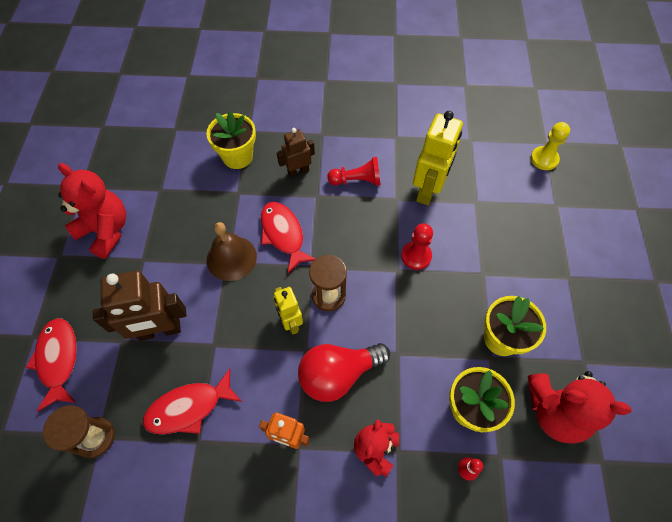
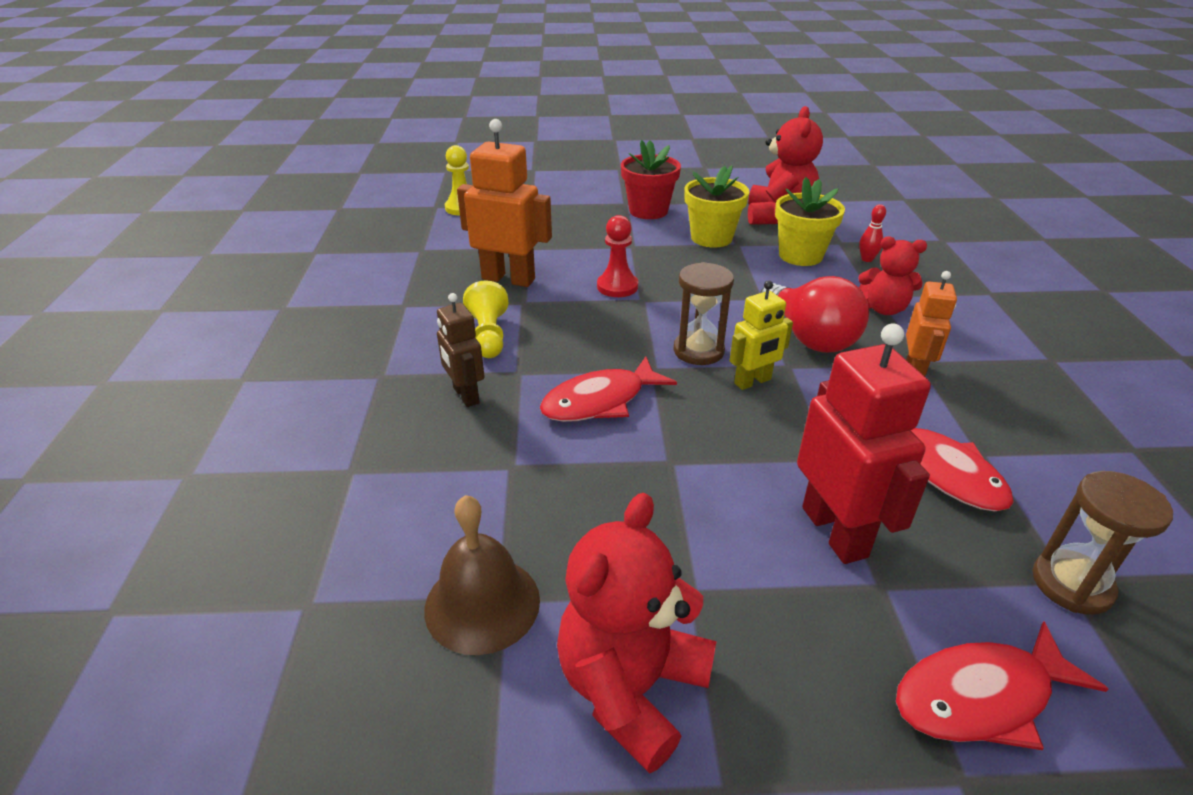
camera: 95 degrees left, 25 degrees down
brown robot [93,270,187,341] -> red robot [797,323,931,564]
yellow flower pot [206,111,256,169] -> none
brown bell [207,222,257,281] -> brown bell moved to [424,495,540,655]
red pawn [327,157,381,186] -> yellow pawn [463,280,508,358]
yellow robot [413,111,463,205] -> orange robot [457,119,552,287]
none -> red flower pot [621,140,681,219]

